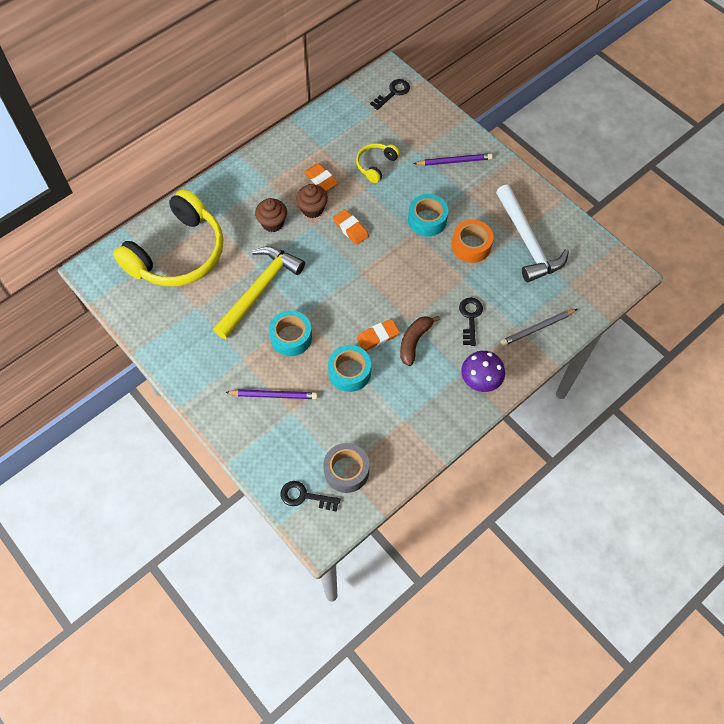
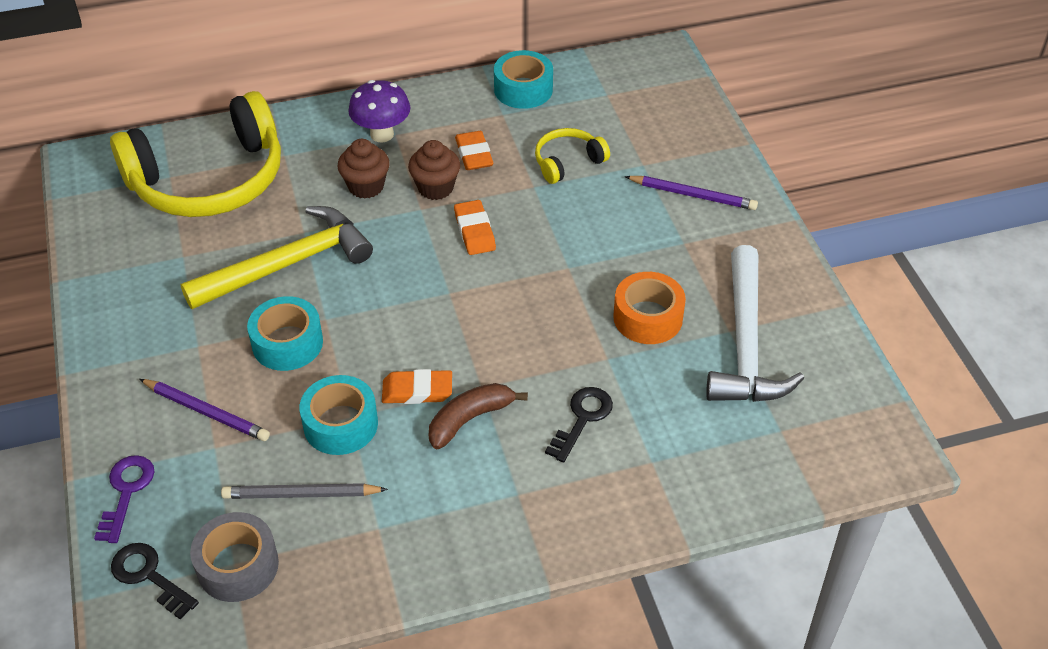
camera: 25 degrees right, 15 degrees down
black key [370,79,410,110] -> none
turquoise tape [408,194,449,237] -> turquoise tape moved to [494,50,553,109]
purple mushroom [461,351,505,392] -> purple mushroom moved to [348,80,410,143]
grey pencil [501,309,577,346] -> grey pencil moved to [221,483,388,499]
none -> purple key [94,455,155,543]

